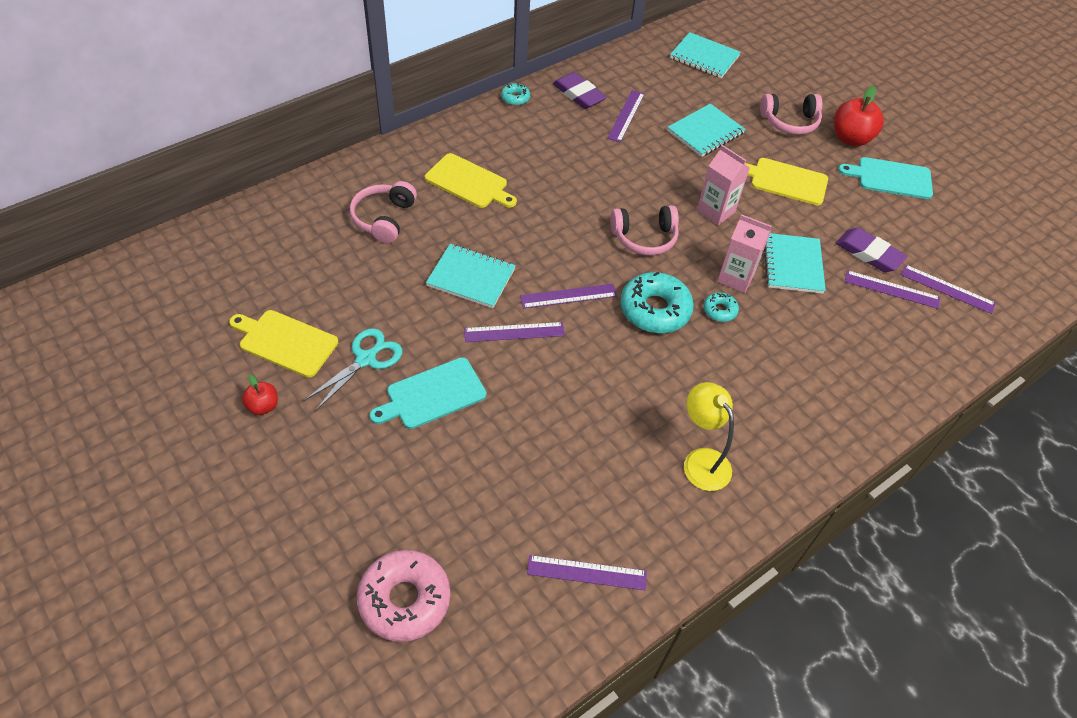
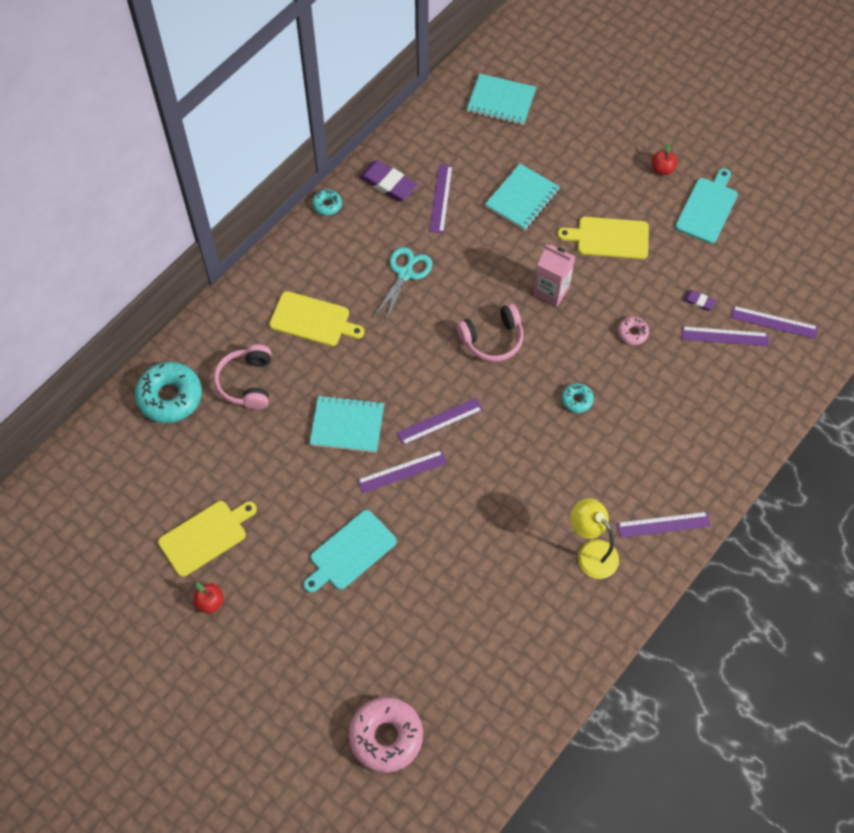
camera: 10 degrees left, 10 degrees up
yellow cutting board [229,310,338,378] -> yellow cutting board turned 135 degrees clockwise [158,501,257,577]
turquoise scissors [304,328,402,410] -> turquoise scissors moved to [373,247,432,323]
purple ruler [527,555,647,590] -> purple ruler moved to [617,512,711,538]
turquoise donut [620,272,694,333] -> turquoise donut moved to [135,362,202,423]
pink carton [717,214,772,293] -> none
pink headphones [760,94,822,135] -> none
turquoise notebook [764,233,826,294] -> pink donut [618,317,649,345]
red apple [834,86,884,146] -> red apple [652,143,678,175], size x0.54
purple eraser [836,227,907,272] -> purple eraser [683,290,716,311], size x0.50
turquoise cutting board [838,157,933,199] -> turquoise cutting board turned 120 degrees clockwise [675,168,738,244]

